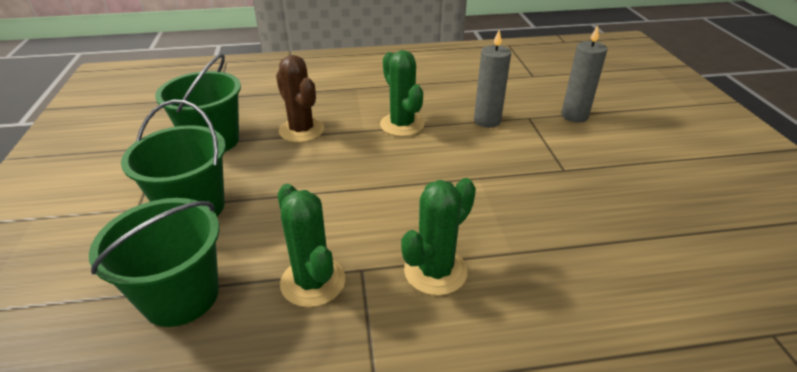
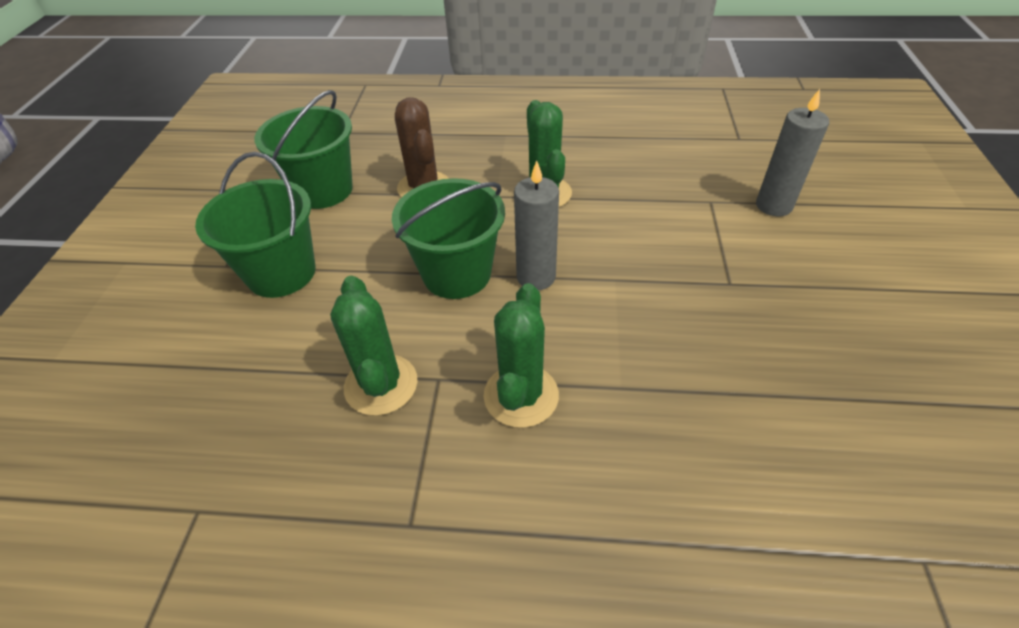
camera: 15 degrees right, 10 degrees up
green bucket [89,198,219,327] -> green bucket moved to [392,178,505,299]
green cactus [401,178,476,296] -> green cactus turned 45 degrees counterclockwise [484,283,559,428]
grey candle [474,30,511,128] -> grey candle moved to [514,161,559,290]

